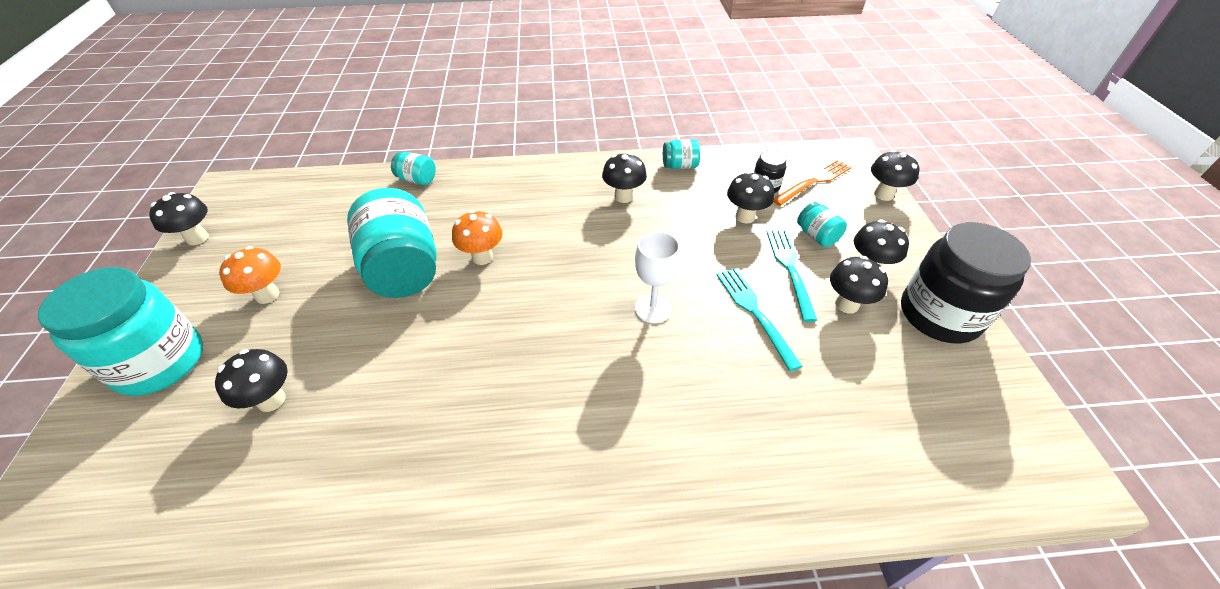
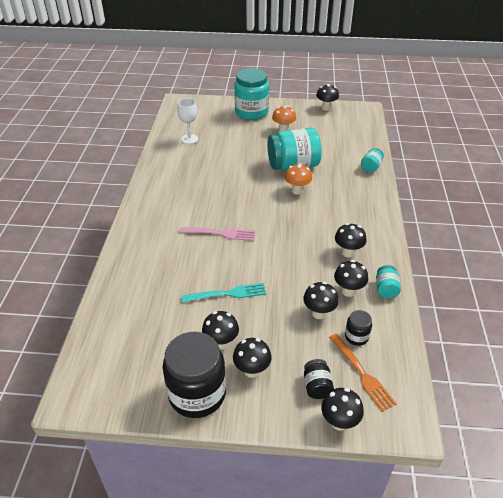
camera: 100 degrees right, 5 degrees down
black mushroom [215,349,288,412] -> black mushroom moved to [334,260,368,297]
white goblet [635,231,680,323] -> white goblet moved to [177,98,198,144]
turquoise fork [767,230,817,322] -> none
turquoise jar [797,202,847,247] -> none
none -> pink fork [179,227,255,241]
none -> black jar [304,359,334,399]

